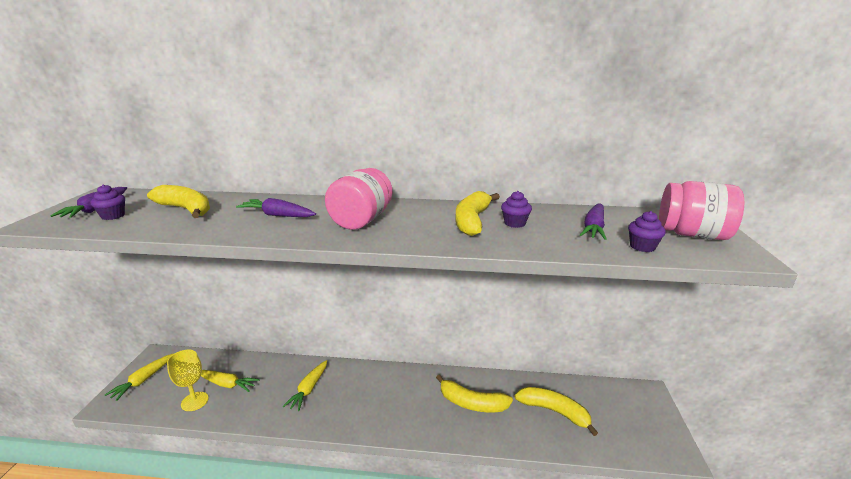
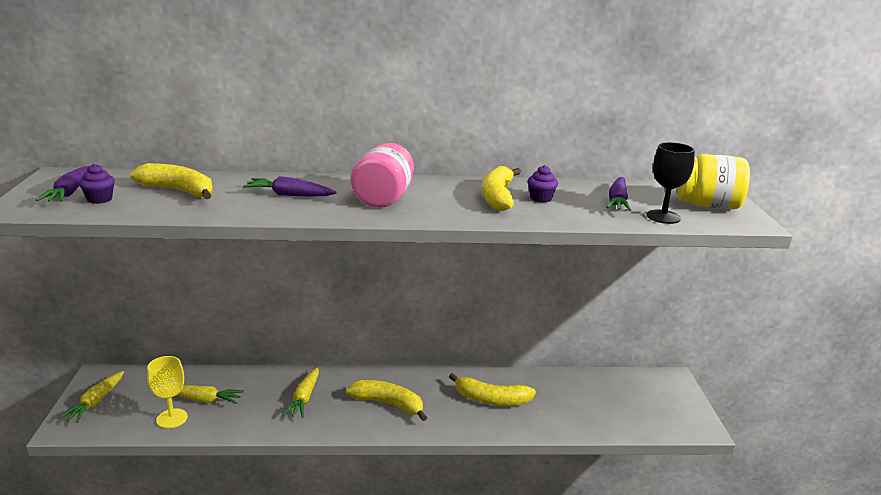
camera: 10 degrees left, 0 degrees up
yellow banana [515,387,598,436] -> yellow banana moved to [346,380,427,421]
purple cupcake [628,211,666,252] -> black goblet [647,142,695,224]
pink jar [659,181,744,240] -> yellow jar [678,154,750,209]

